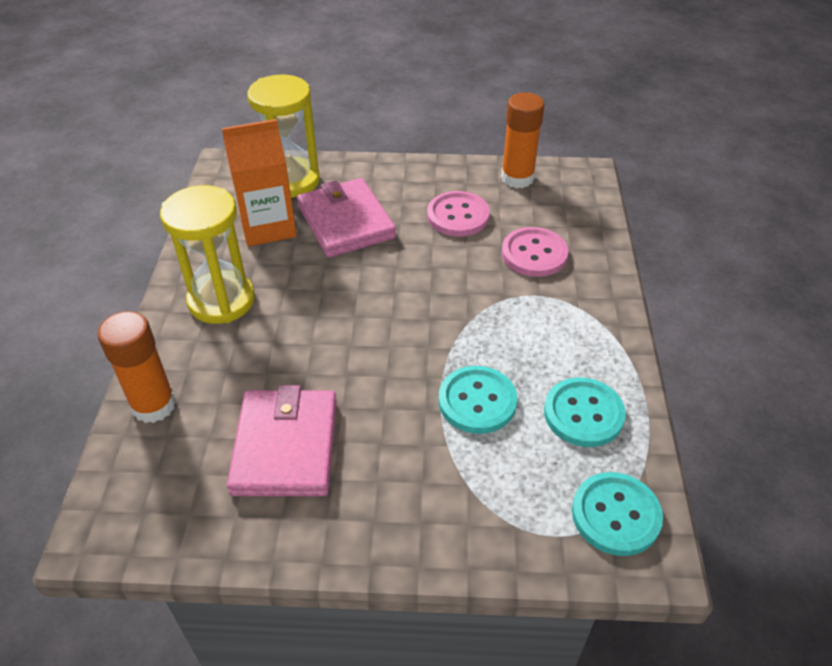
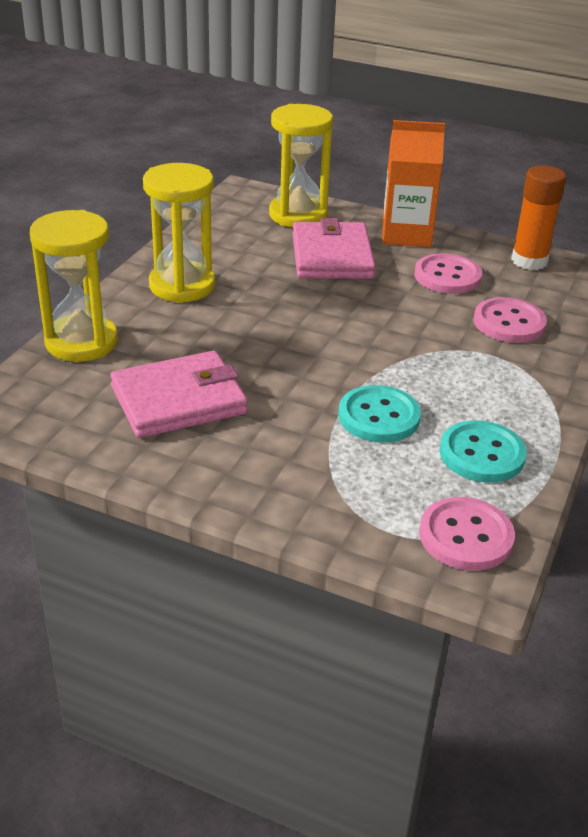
camera: 20 degrees right, 10 degrees down
orange glue stick [97,311,176,423] -> yellow hourglass [30,210,118,362]
orange carton [222,119,297,247] -> orange carton moved to [383,120,445,247]
pink wallet [227,385,337,496] -> pink wallet turned 45 degrees clockwise [110,351,248,438]
turquoise button [572,472,663,556] -> pink button [419,497,515,571]

